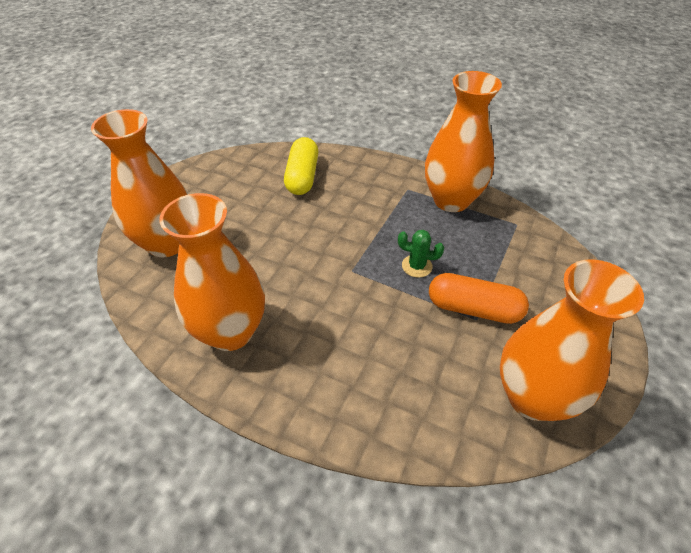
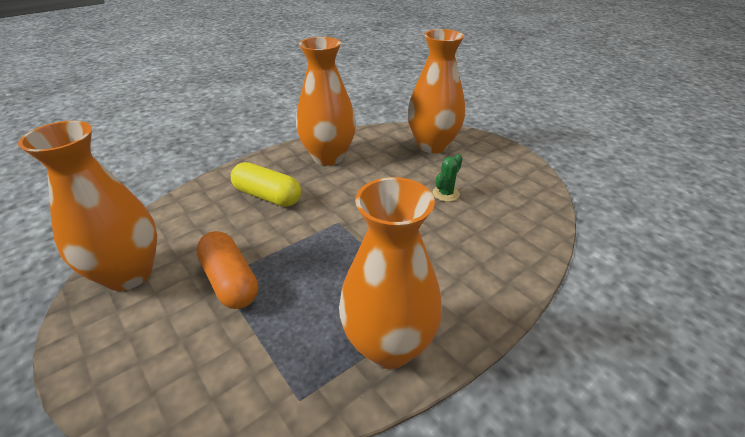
camera: 115 degrees right, 10 degrees down
yellow capsule [284,137,318,195] -> yellow capsule moved to [231,162,301,207]
green cactus [398,230,444,278] -> green cactus moved to [433,154,463,202]
orange capsule [429,273,529,324] -> orange capsule turned 75 degrees counterclockwise [196,231,258,309]

